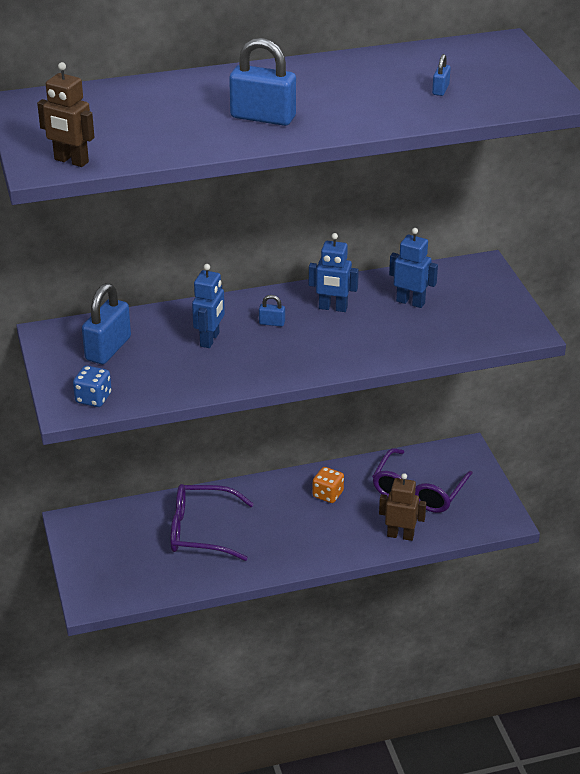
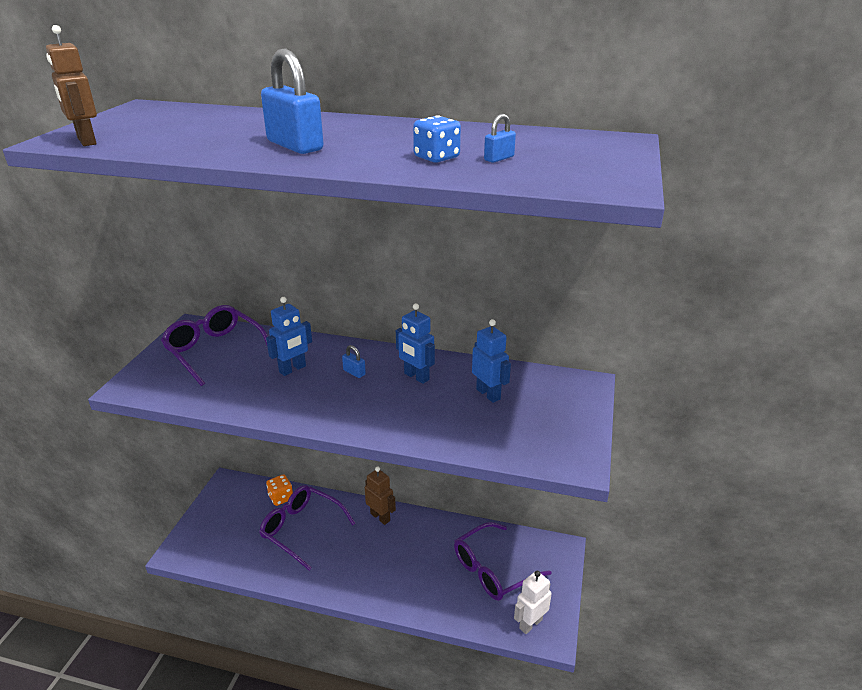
camera: 30 degrees right, 5 degrees down
blue dice [73,366,112,407] -> blue dice moved to [413,115,461,163]
blue padlock [82,283,131,364] -> purple glasses [161,305,268,386]
orange dice [312,467,344,503] -> orange dice moved to [266,474,293,506]
brown robot [379,473,426,541] -> brown robot moved to [365,467,396,525]
none -> white robot [514,571,552,634]

